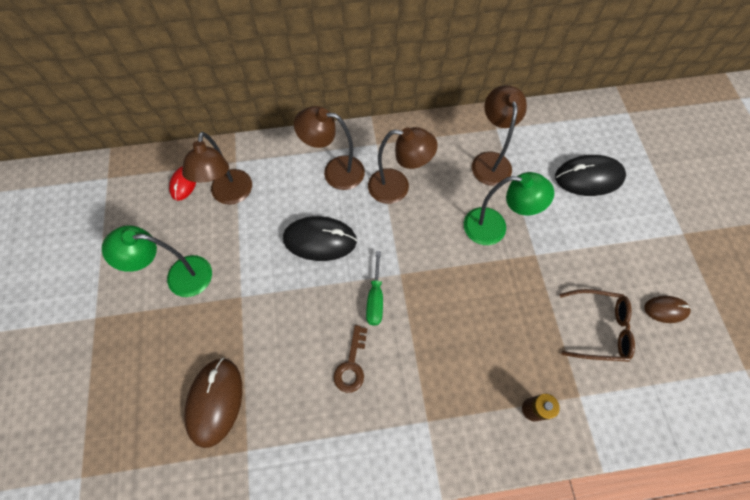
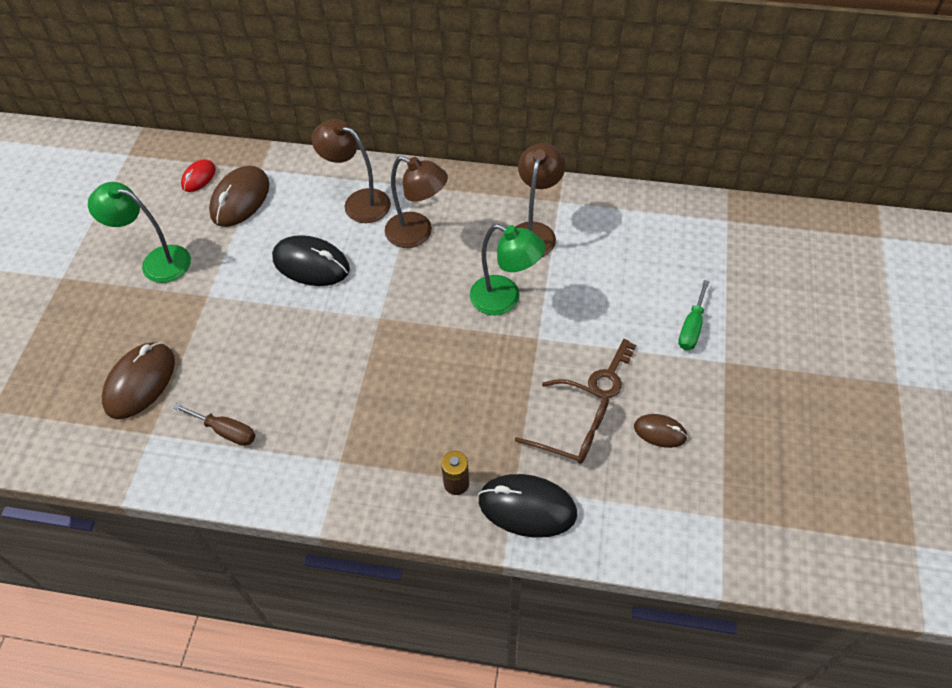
camera: 20 degrees right, 10 degrees down
brown lamp [182,132,252,205] -> brown mouse [209,166,269,227]
brown key [333,325,367,393] -> brown key moved to [588,339,636,398]
green screwdriver [366,251,383,326] -> green screwdriver moved to [678,280,710,350]
black mouse [555,155,626,196] -> black mouse moved to [478,474,577,538]
none -> brown screwdriver [173,403,255,446]

